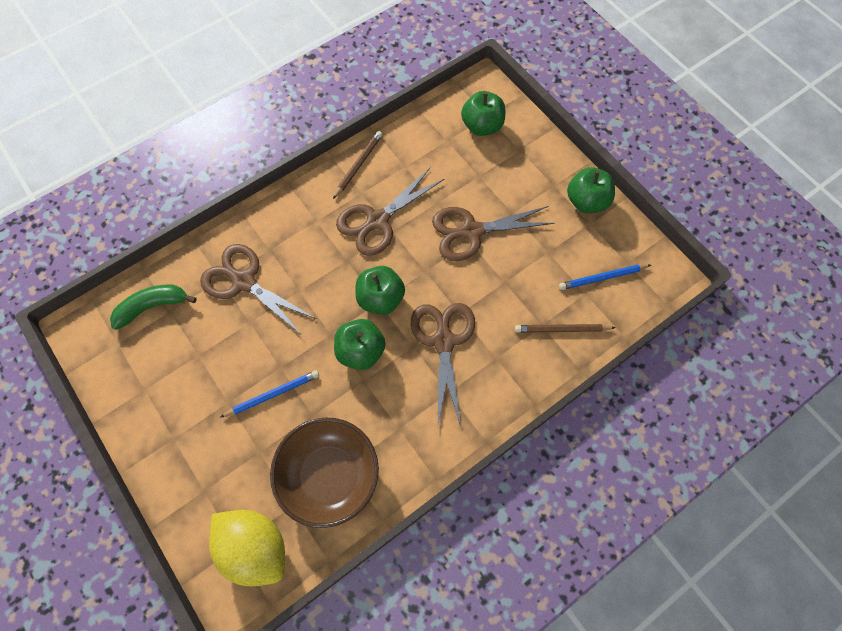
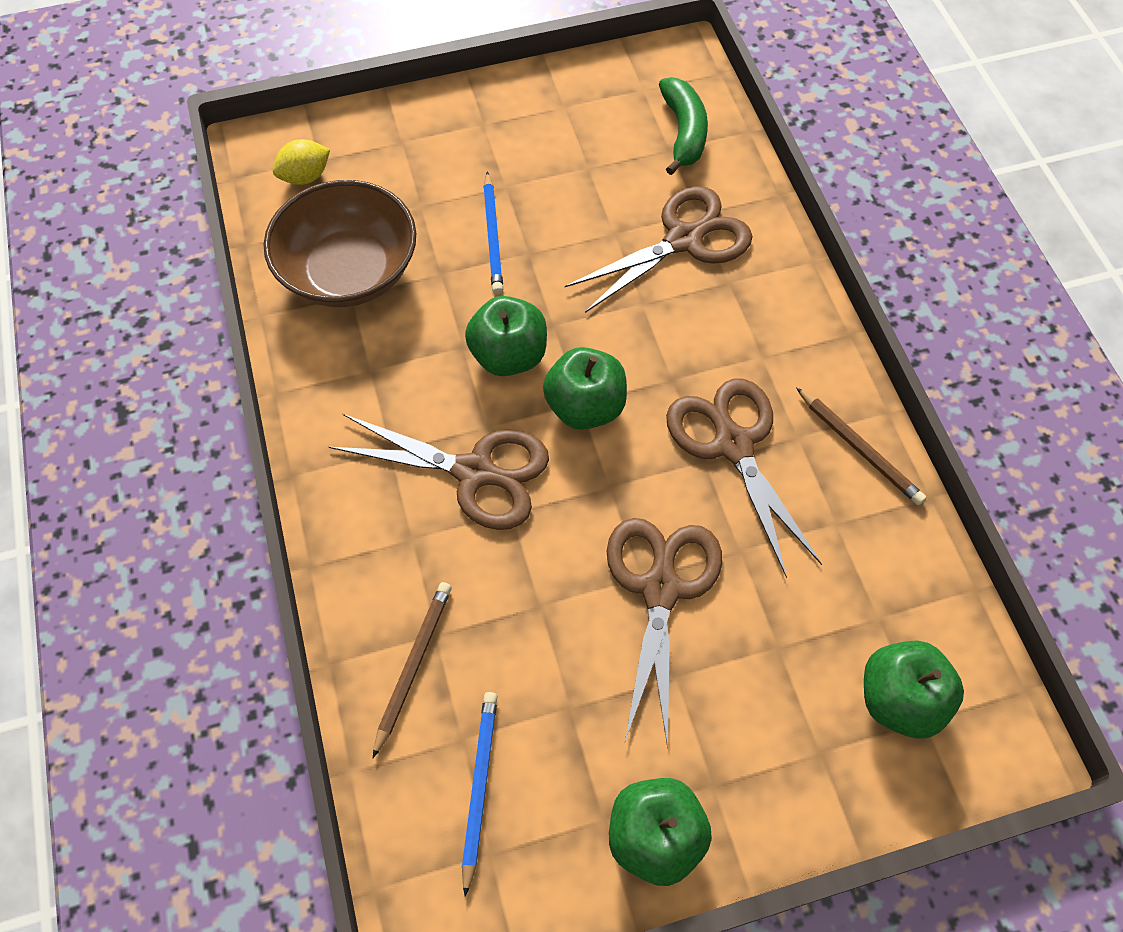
camera: 110 degrees right, 5 degrees down
yellow lemon [209,510,285,586] -> yellow lemon [273,139,330,185], size x0.51

